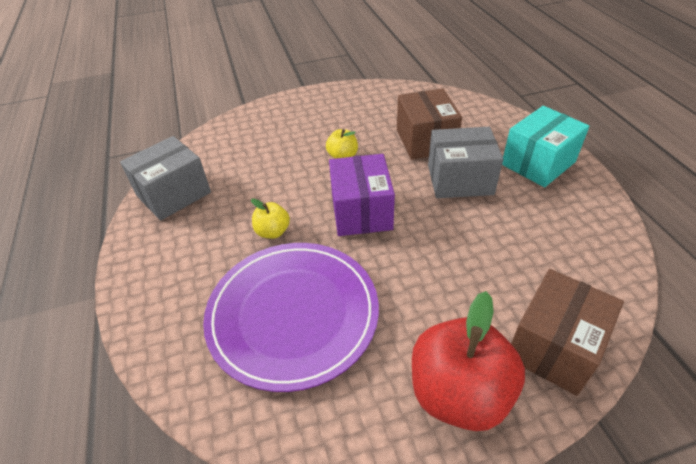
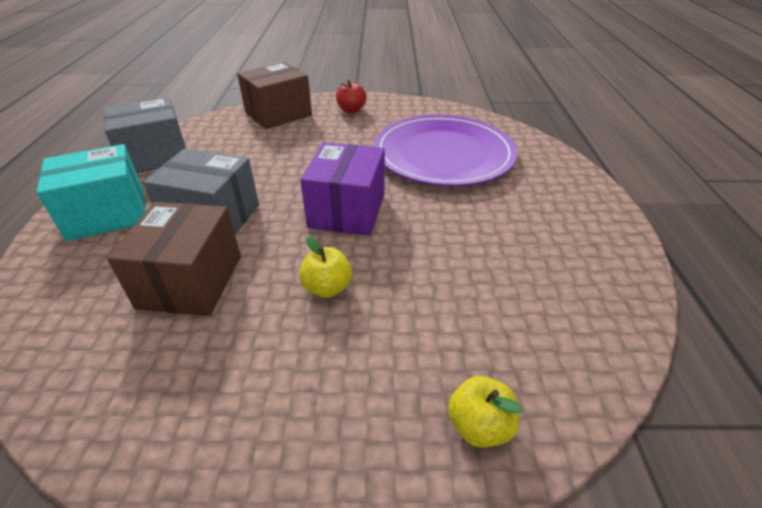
camera: 165 degrees left, 5 degrees down
grey box [120,136,211,221] -> grey box moved to [104,97,186,173]
yellow apple [251,199,290,239] -> yellow apple moved to [448,376,522,448]
red apple [412,291,525,431] -> red apple [336,80,366,113], size x0.48

